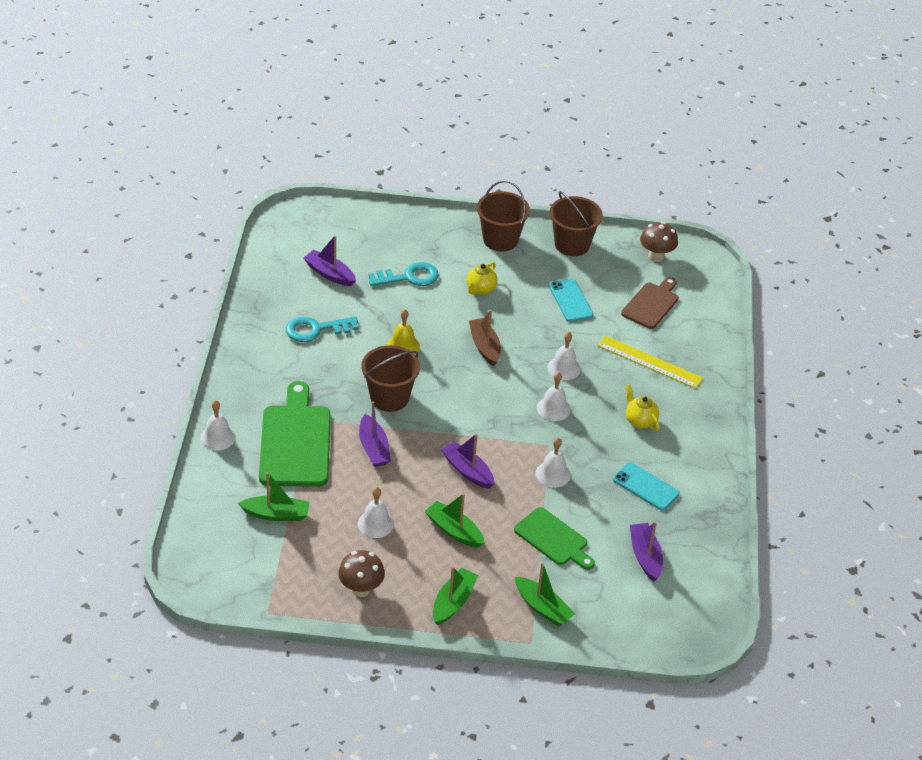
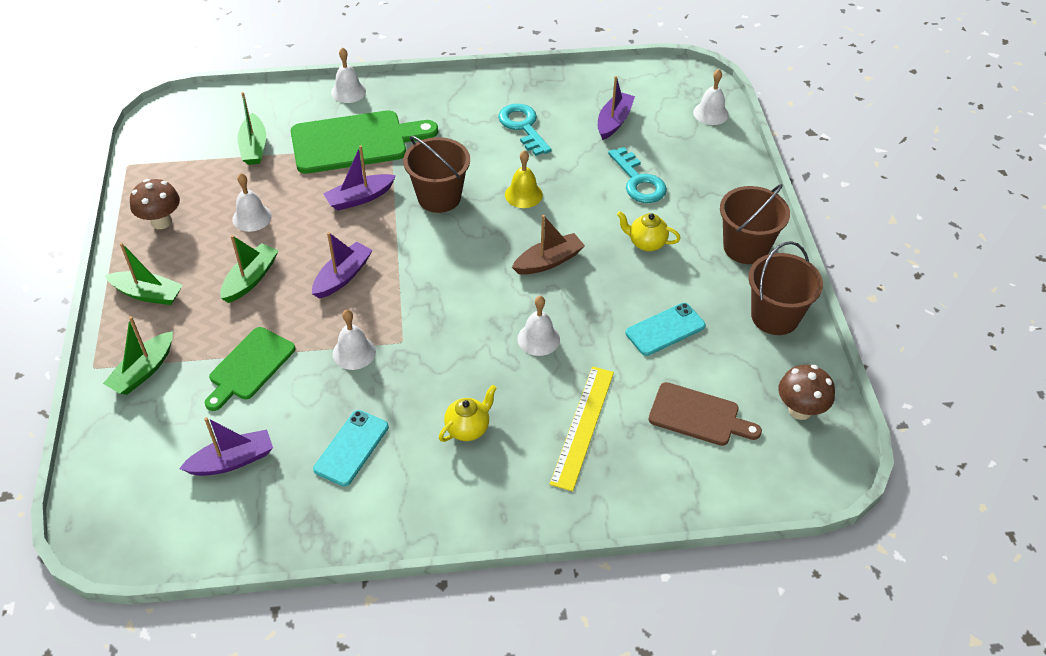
camera: 80 degrees right, 5 degrees up
white bell [537,372,571,421] -> white bell moved to [693,69,729,125]

